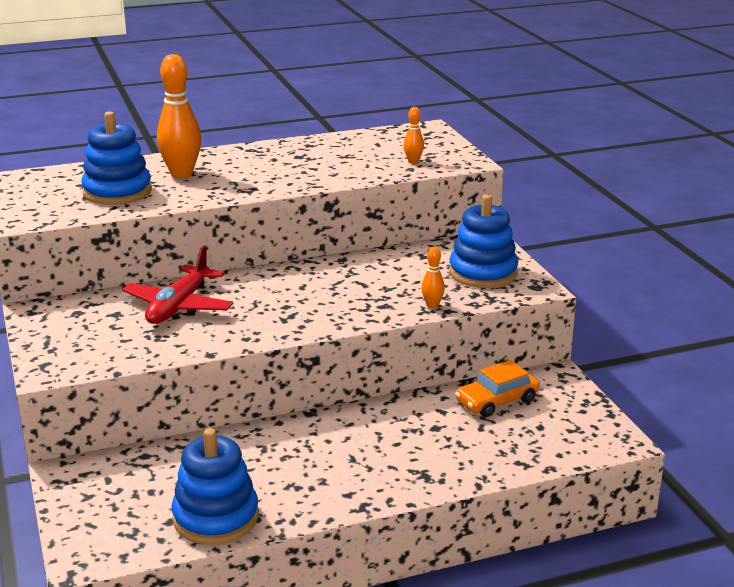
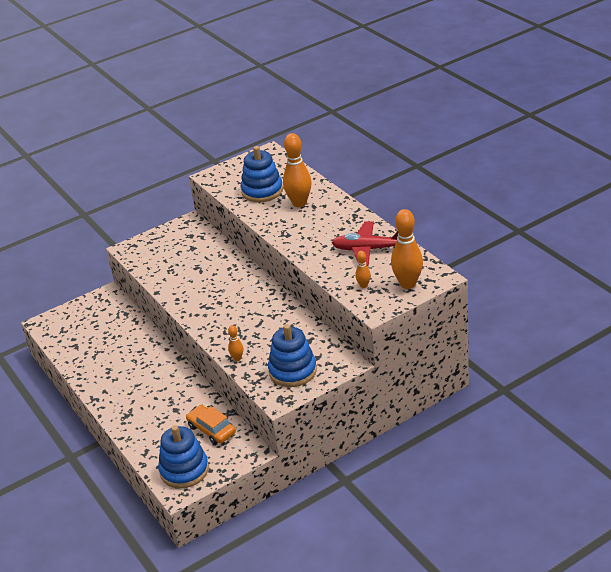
camera: 80 degrees right, 10 degrees up
red plane [122,245,233,324] -> red plane moved to [331,221,398,266]
blue stacking toy [172,428,259,545] -> blue stacking toy moved to [158,425,209,489]
none -> orange bowling pin [391,209,423,289]

